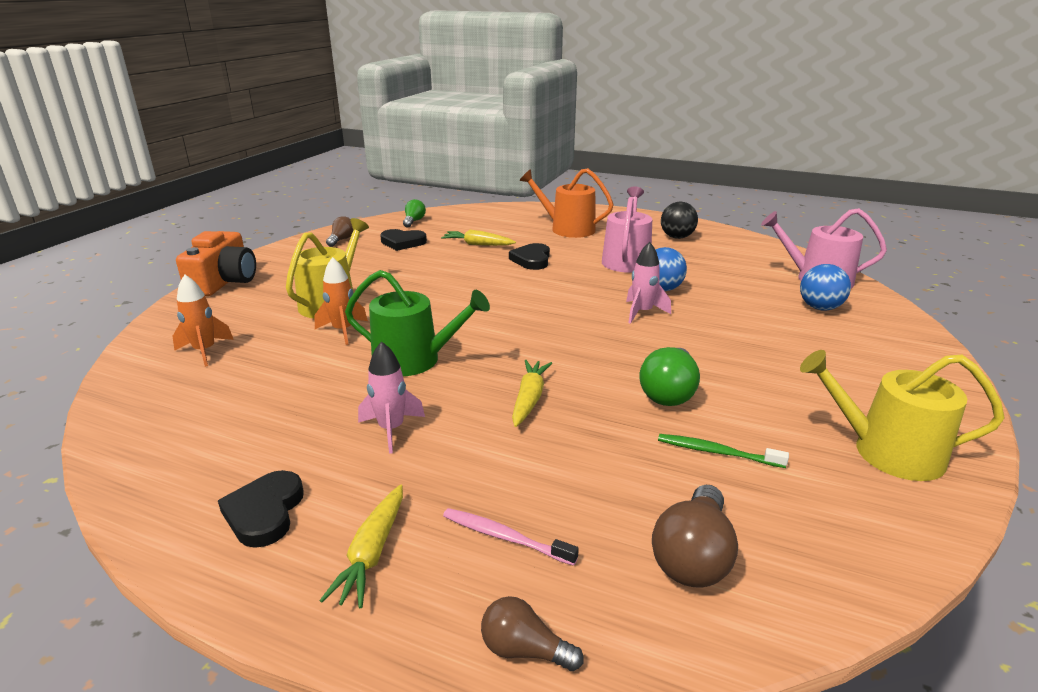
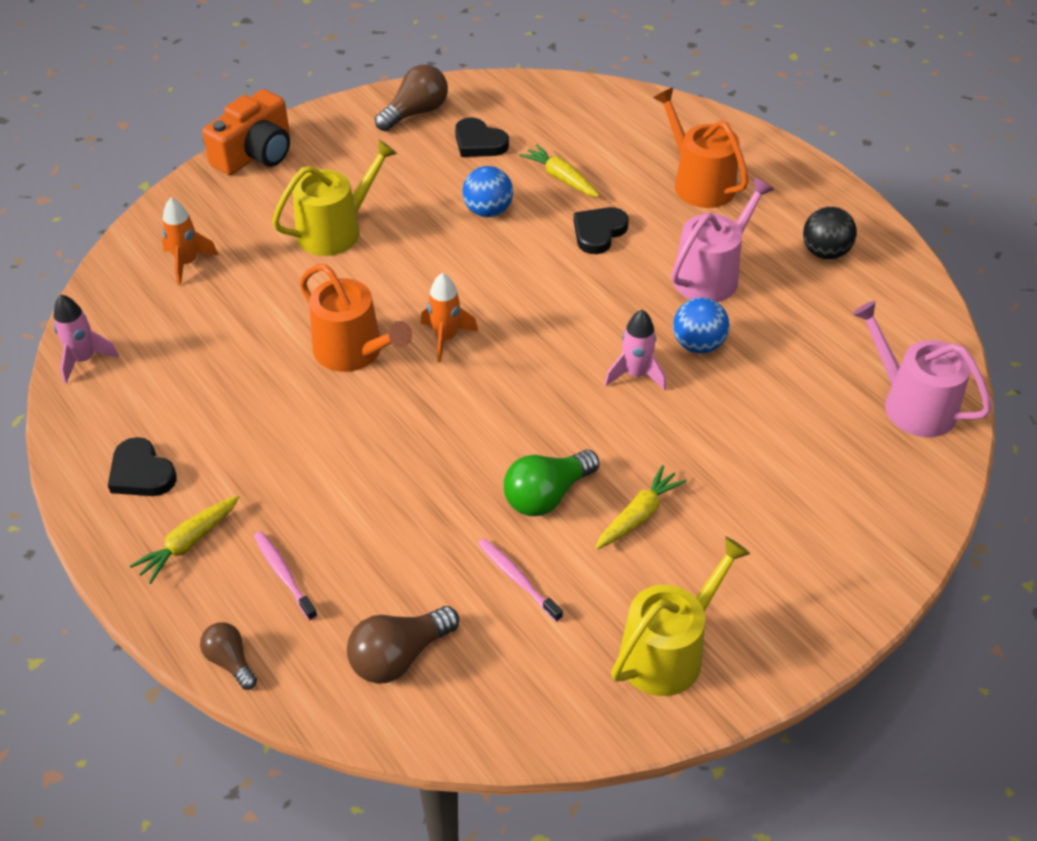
camera: 30 degrees right, 20 degrees up
black heart [218,470,304,548] -> black heart turned 75 degrees counterclockwise [108,437,177,496]
orange rocket [314,257,368,345] -> orange rocket moved to [421,273,478,363]
brown light bulb [326,216,353,247] -> brown light bulb [375,65,448,131], size x1.62
green watering can [345,270,490,376] -> orange watering can [300,264,412,372]
pink rocket [358,341,425,454] -> pink rocket moved to [54,295,119,384]
green light bulb [403,199,426,228] -> none
yellow carrot [512,360,552,427] -> yellow carrot moved to [595,465,687,550]
green toothbrush [658,434,789,468] -> pink toothbrush [478,538,563,622]
blue ball [800,264,851,311] -> blue ball moved to [462,166,513,217]
yellow watering can [800,350,1005,481] -> yellow watering can turned 90 degrees clockwise [611,536,751,696]

